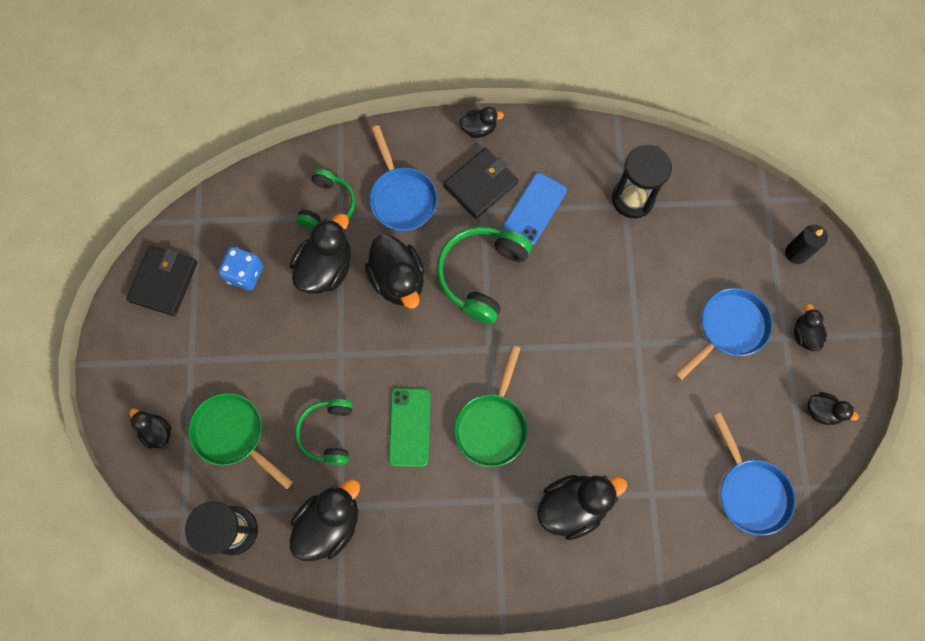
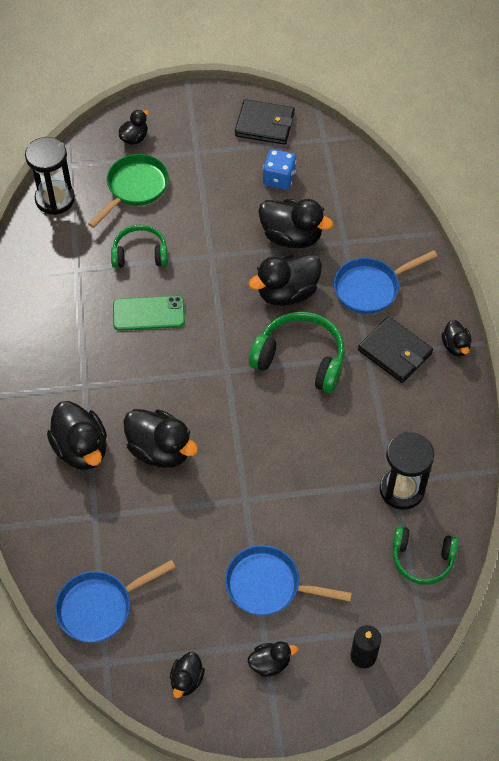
camera: 85 degrees right, 15 degrees down
black duck [290,479,360,561] -> black duck moved to [123,409,198,468]
green headphones [296,169,355,229] -> green headphones moved to [392,526,459,585]
green pan [454,345,527,467] -> none
blue phone [503,173,567,245] -> none
blue pan [675,288,773,380] -> blue pan turned 150 degrees clockwise [225,545,352,616]

